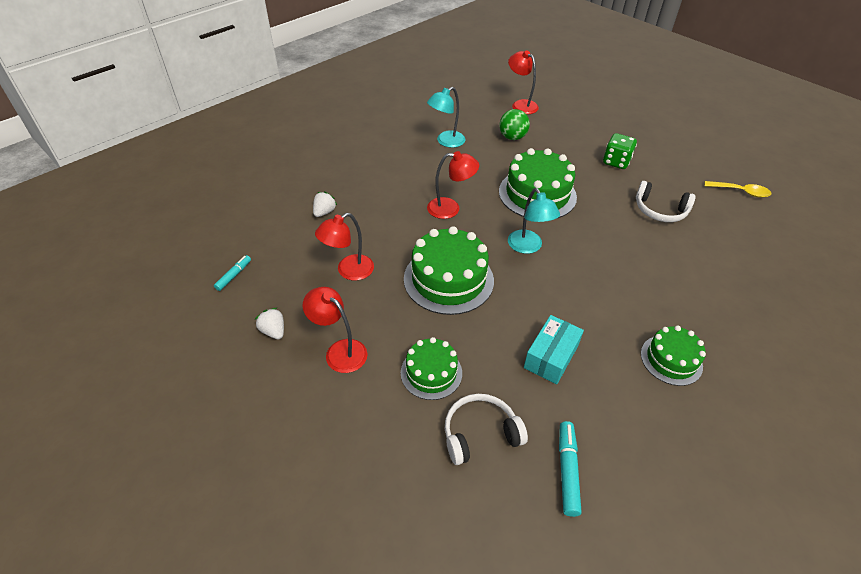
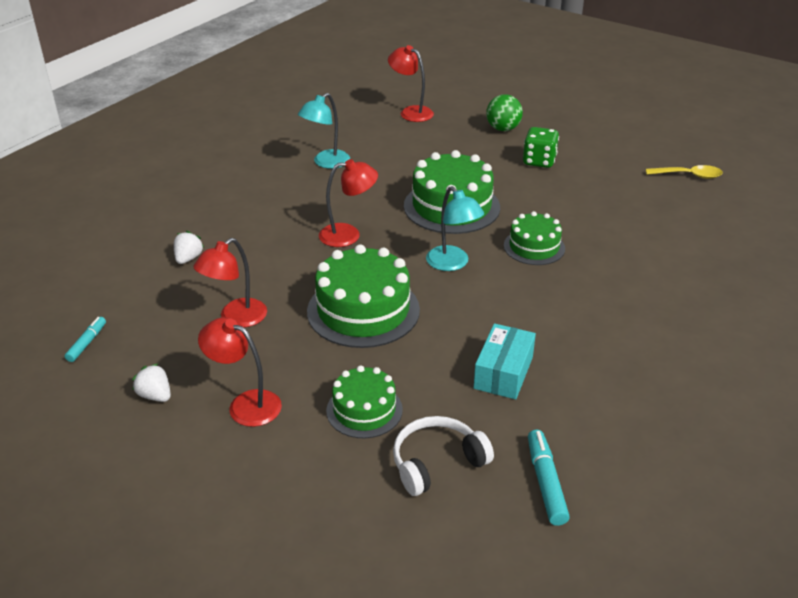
camera: 10 degrees left, 10 degrees down
green ball [500,109,530,140] -> green ball moved to [486,94,523,131]
white headphones [636,181,696,222] -> none
green cake [641,325,706,386] -> green cake moved to [504,211,565,265]

